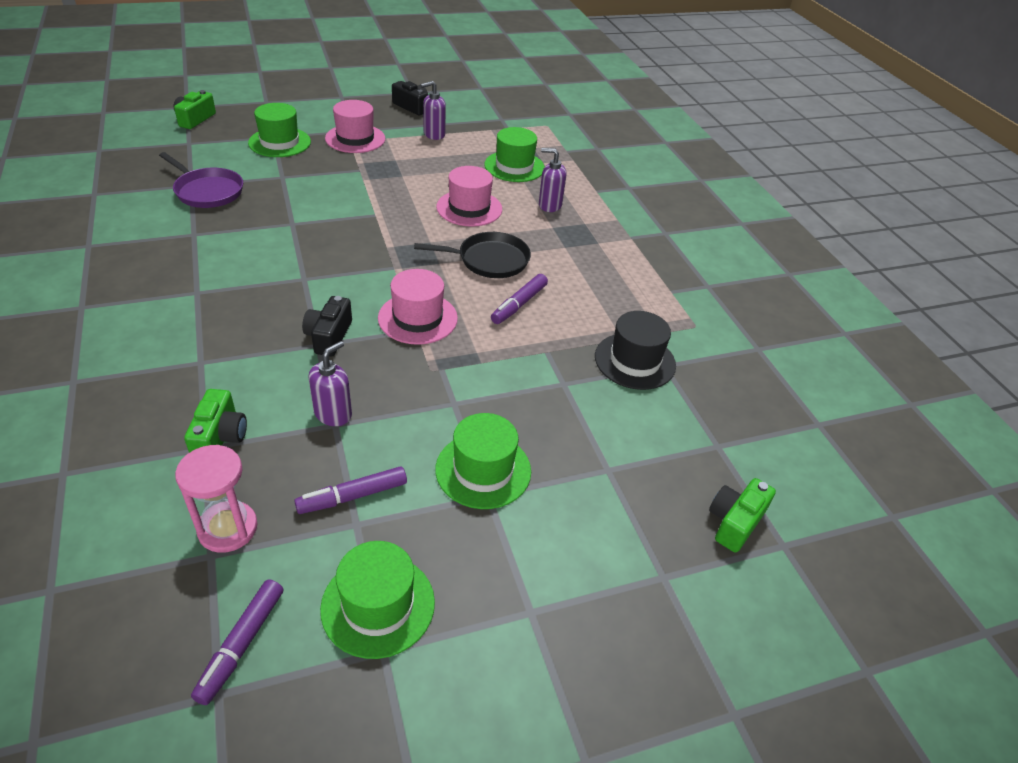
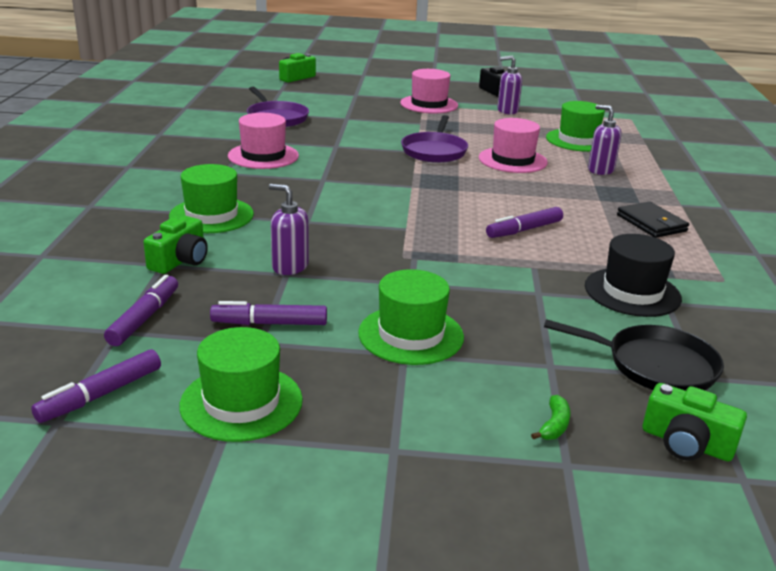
camera: 25 degrees right, 15 degrees down
pink hourglass [175,445,257,553] -> purple marker [104,274,178,346]
green hat [248,103,311,157] -> green hat moved to [169,164,254,233]
black camera [302,296,352,357] -> none
purple soap dispenser [308,341,352,426] -> purple soap dispenser turned 120 degrees counterclockwise [269,184,309,275]
pink hat [378,269,458,345] -> pink hat moved to [228,113,299,169]
black pan [414,232,531,278] -> black pan moved to [544,319,724,391]
green camera [709,478,776,553] -> green camera turned 120 degrees counterclockwise [643,383,747,462]
none -> purple pan [401,115,468,163]
none -> green banana [531,395,571,440]
none -> black wallet [617,202,689,238]

